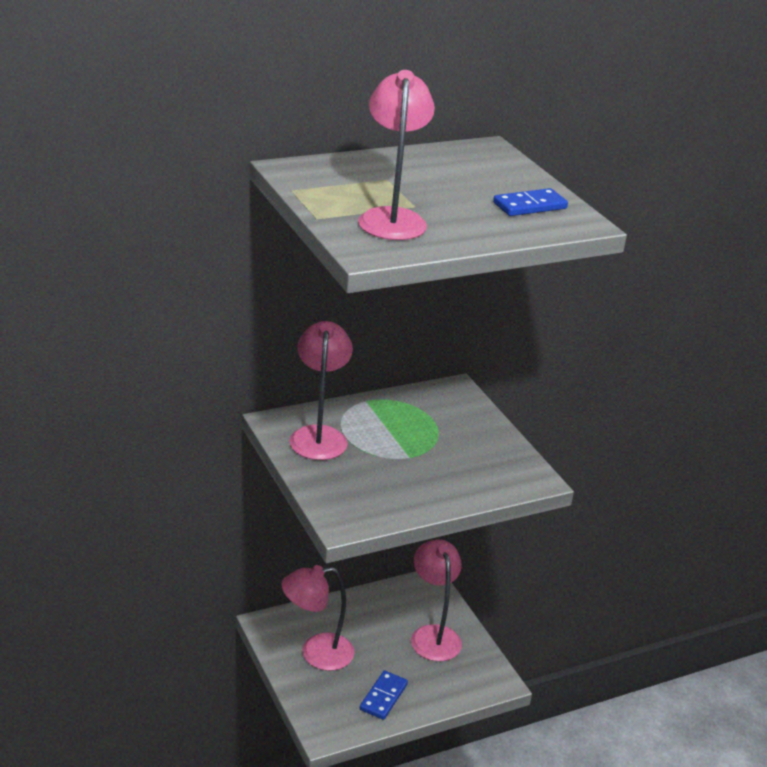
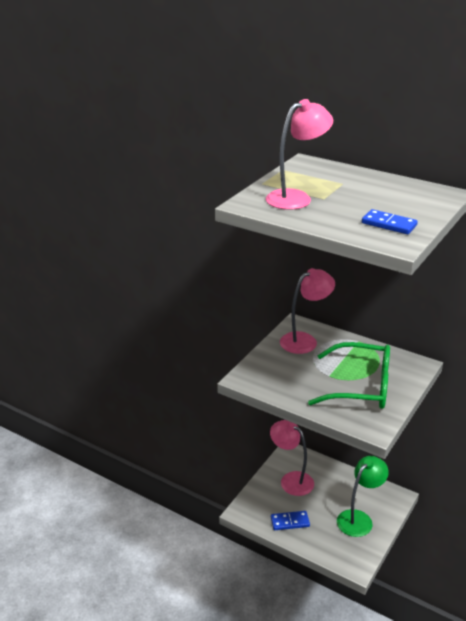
camera: 60 degrees right, 0 degrees up
pink lamp [411,539,462,661] -> green lamp [337,456,389,537]
none -> green glasses [308,342,390,409]

